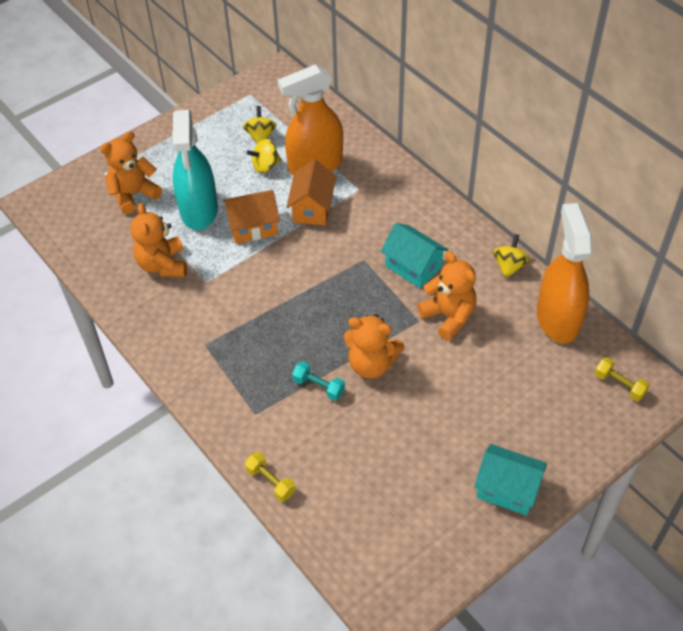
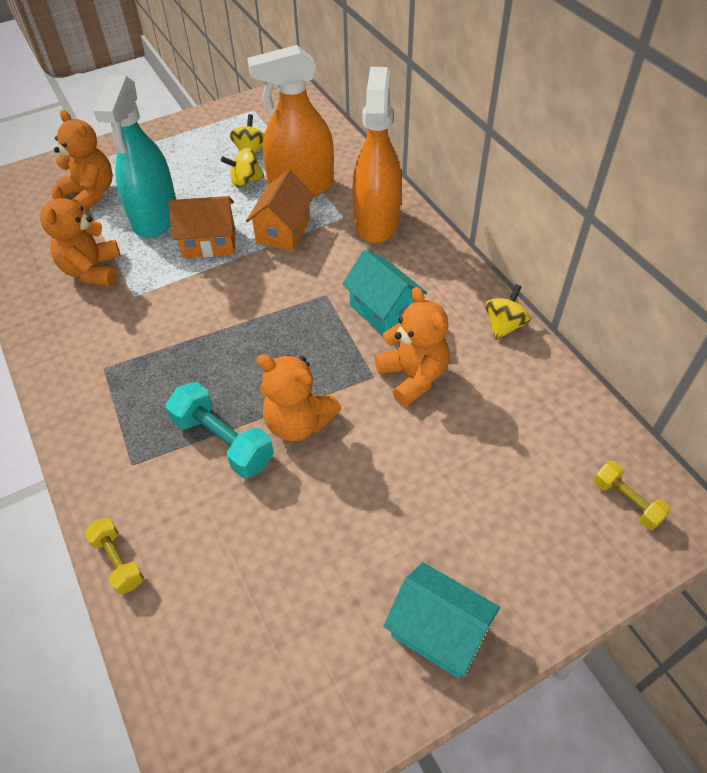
camera: 10 degrees right, 0 degrees up
orange teddy bear [100,131,162,214] -> orange teddy bear turned 75 degrees clockwise [54,110,113,213]
turquoise dumbbell [292,361,345,401] -> turquoise dumbbell [165,382,274,478], size x1.66
orange spray bottle [537,203,593,343] -> orange spray bottle moved to [352,67,402,243]

